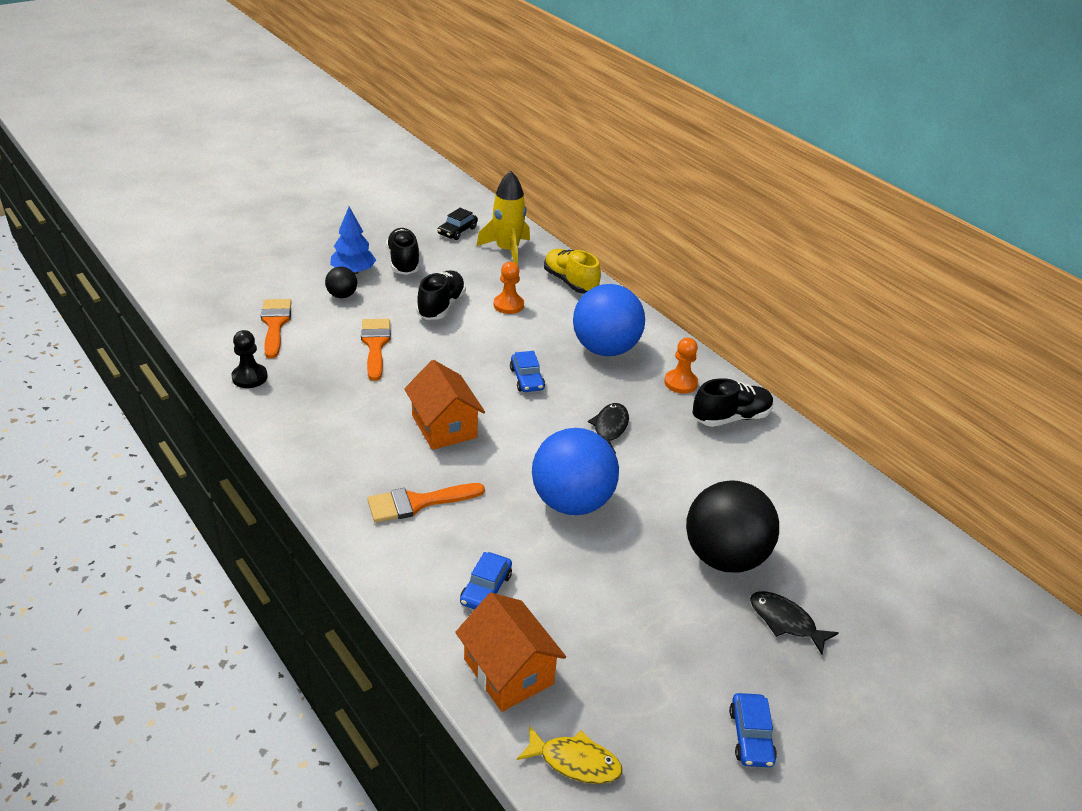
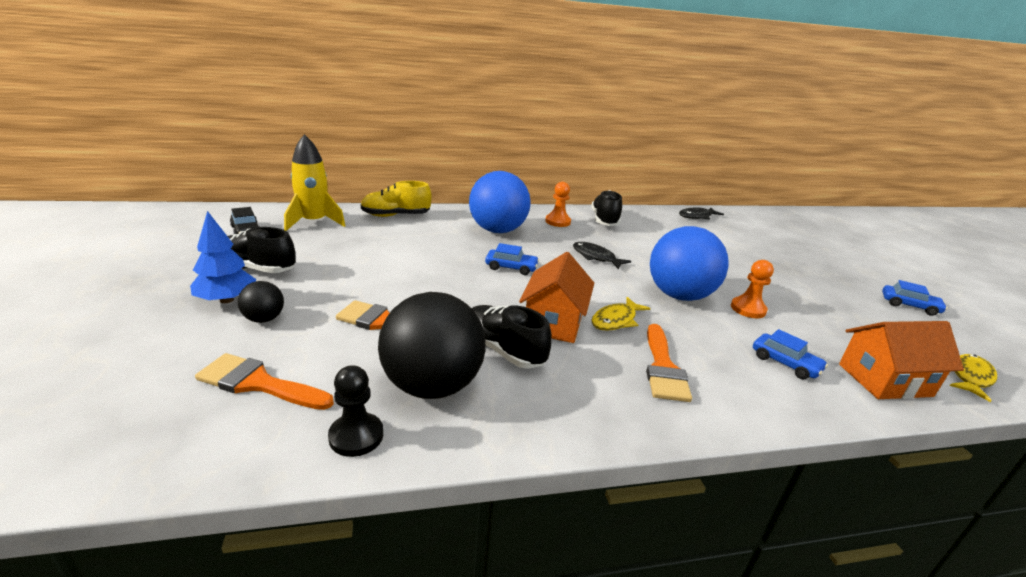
camera: 65 degrees left, 10 degrees down
orange house [404,360,485,450] -> orange house turned 75 degrees counterclockwise [519,252,594,343]
black shoe [416,270,466,320] -> black shoe moved to [472,305,552,369]
orange pawn [494,262,524,314] -> orange pawn moved to [731,260,774,318]
black ball [686,480,779,573] -> black ball moved to [378,292,486,399]
black fish [750,591,839,655] -> black fish moved to [679,207,724,219]
none -> yellow fish [591,297,651,331]

